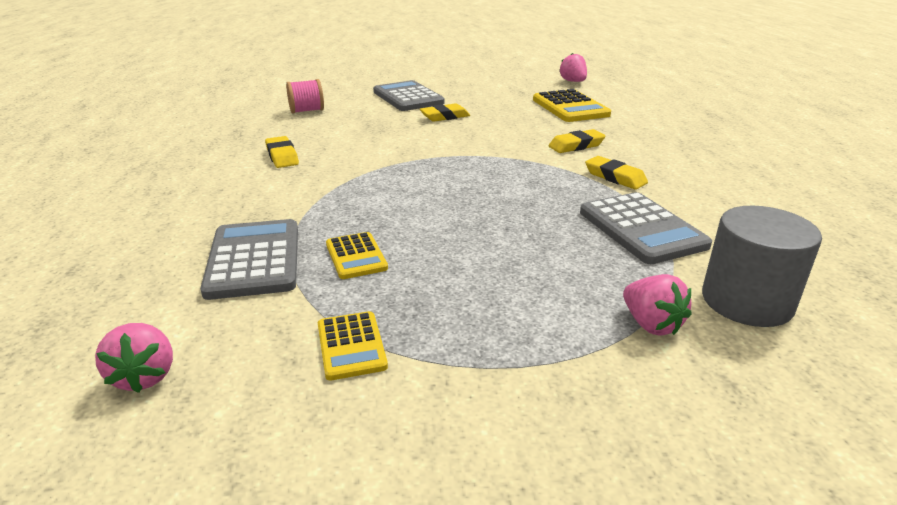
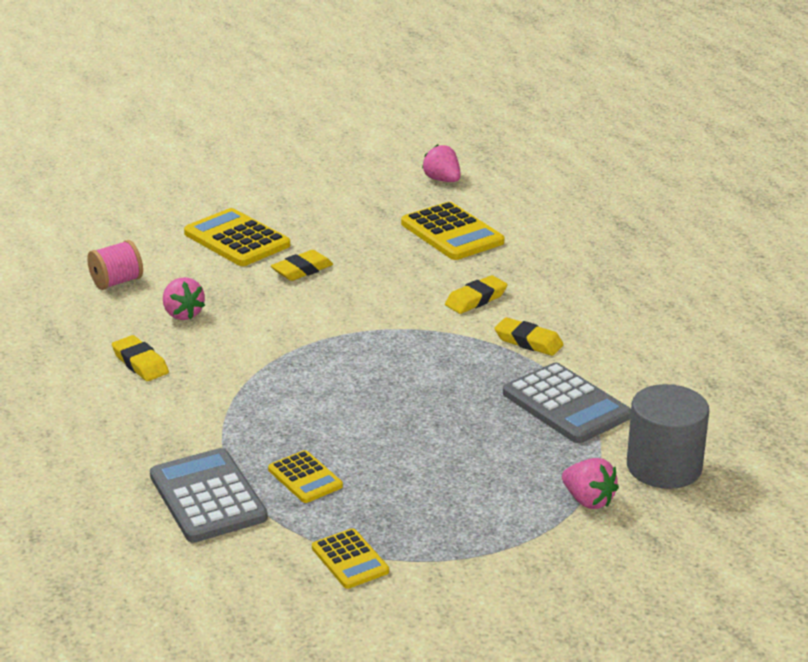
camera: 15 degrees left, 0 degrees up
pink strawberry [95,323,173,393] -> pink strawberry moved to [163,277,205,320]
grey calculator [373,80,445,111] -> yellow calculator [184,208,290,266]

